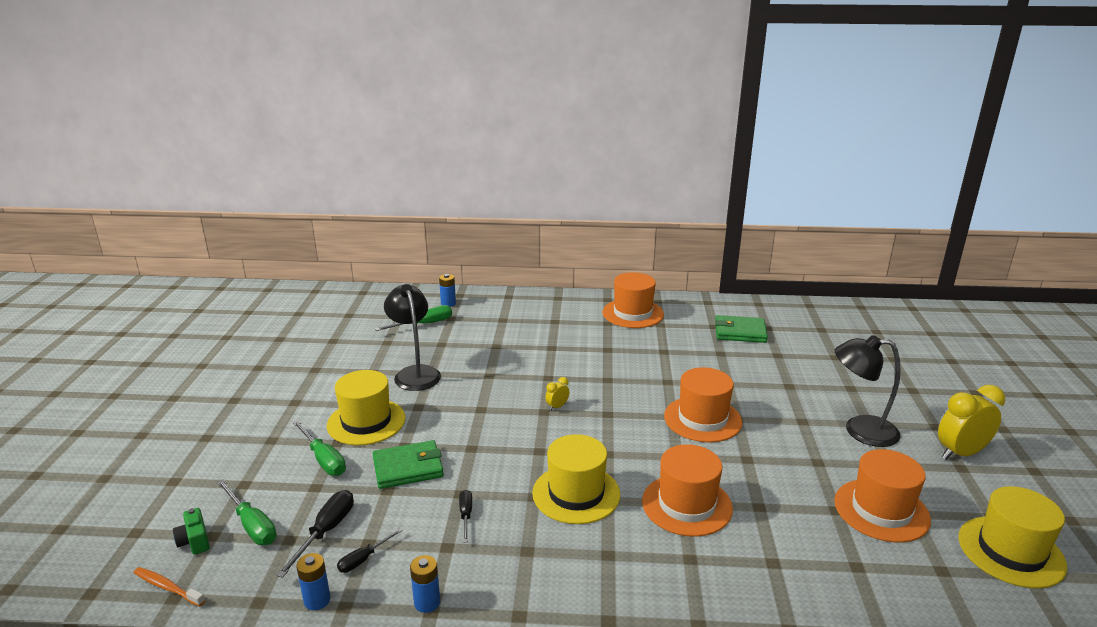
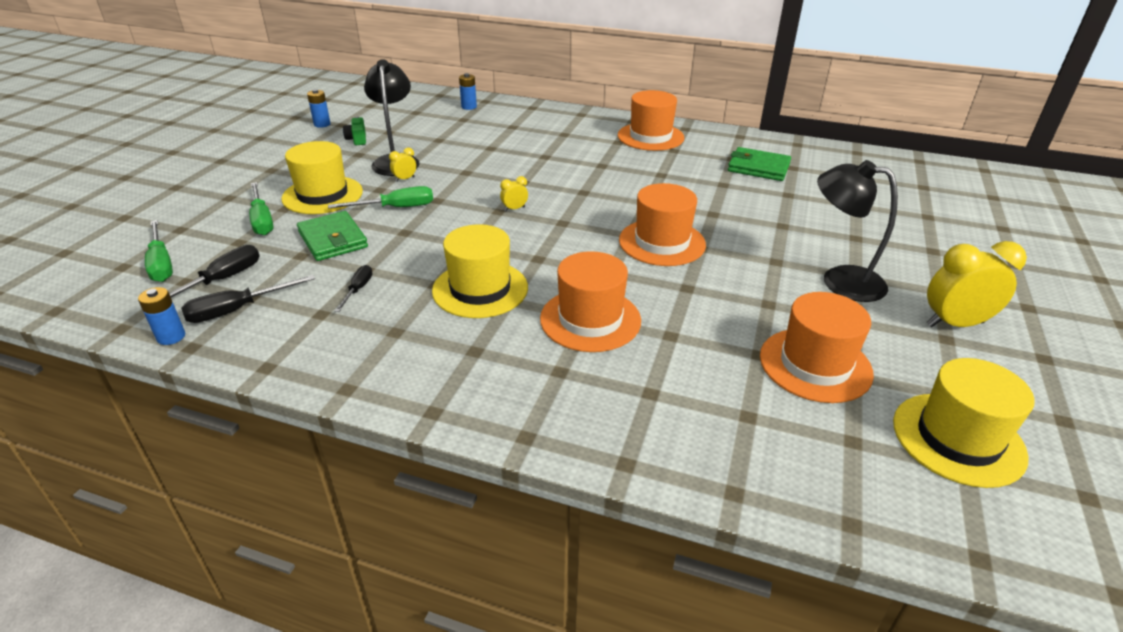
camera: 15 degrees right, 10 degrees up
orange toothbrush [134,567,205,607] -> none
green camera [173,508,210,555] -> green camera moved to [343,116,366,145]
black screwdriver [337,528,403,573] -> black screwdriver [181,275,315,323], size x1.63
green wallet [373,440,444,489] -> green wallet turned 60 degrees clockwise [297,211,368,261]
green screwdriver [375,305,452,331] -> green screwdriver moved to [328,186,433,208]
blue battery [410,555,440,613] -> blue battery moved to [307,89,331,128]
none -> yellow clock [389,147,416,182]

